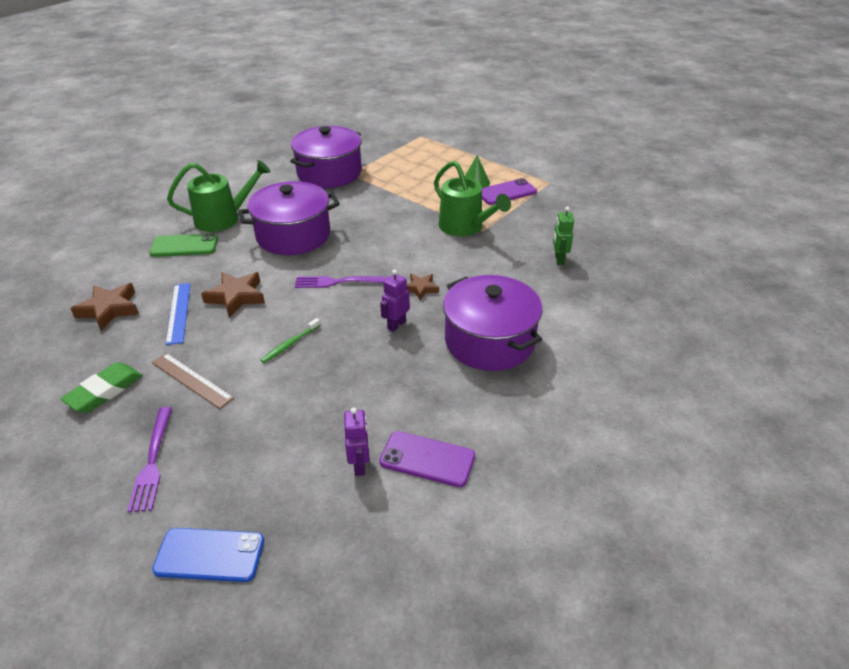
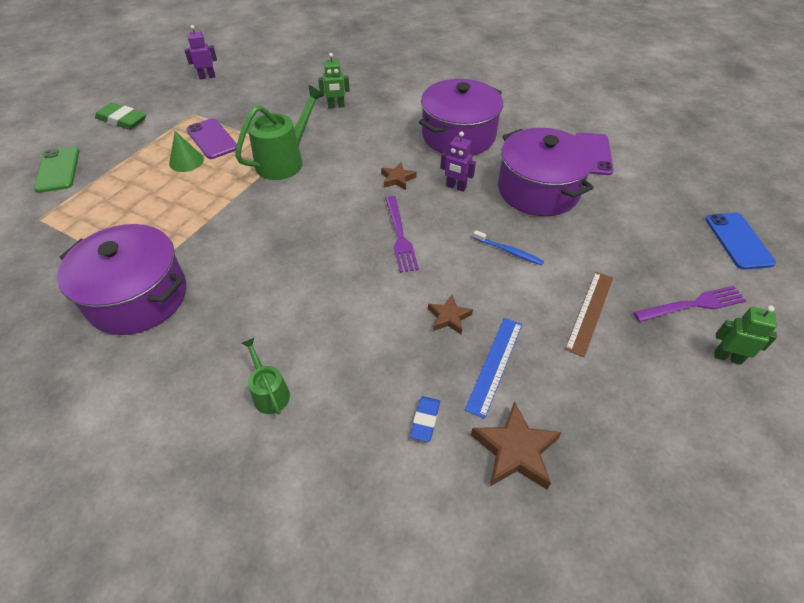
camera: 100 degrees left, 10 degrees up
green eraser [60,362,143,413] -> green eraser moved to [95,103,146,130]
green phone [149,233,218,257] -> green phone moved to [34,147,80,193]
blue ruler [166,283,191,345] -> blue ruler turned 45 degrees counterclockwise [465,318,522,419]
green watering can [167,160,271,232] -> green watering can [242,338,290,414], size x0.53
brown star [201,272,265,317] -> brown star [428,295,473,334], size x0.61
purple pot [238,181,340,255] -> purple pot moved to [498,128,594,216]
green toothbrush [261,318,320,363] -> blue toothbrush [473,230,544,265]
purple robot [344,407,370,476] -> purple robot moved to [184,25,217,80]
none -> blue eraser [410,396,440,442]
none -> green robot [714,305,777,365]

